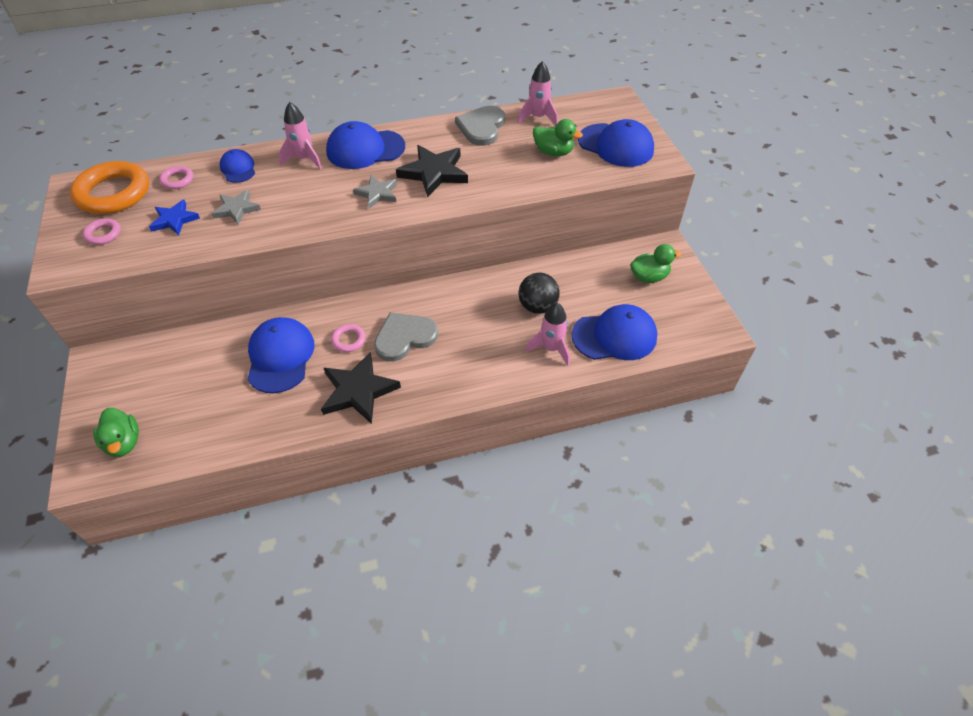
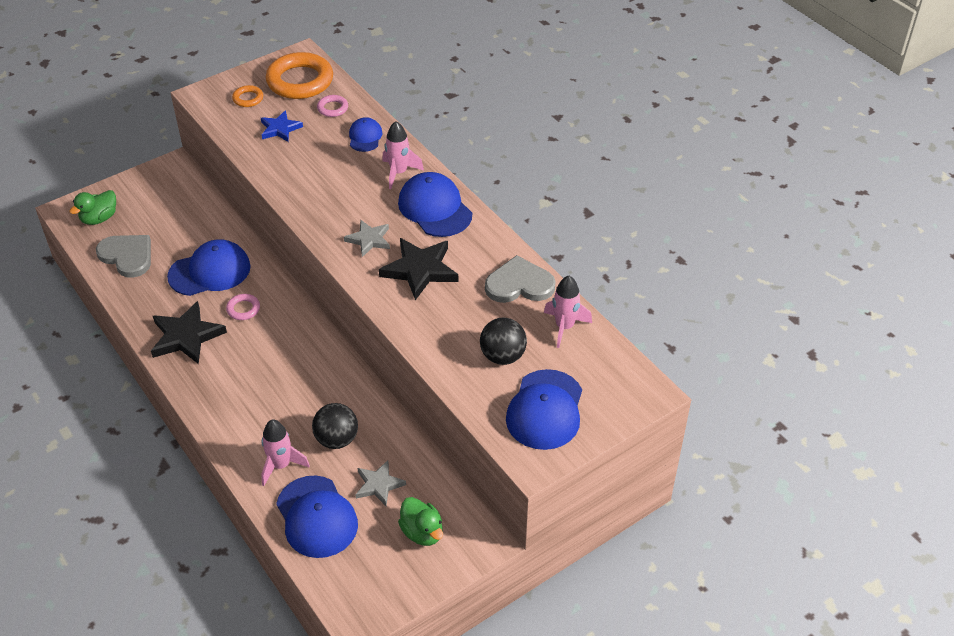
camera: 70 degrees right, 5 degrees down
pink ring [83,218,121,245] -> orange ring [232,85,263,107]
grey star [211,190,261,225] -> grey star moved to [355,460,406,506]
blue cap [220,149,255,183] -> blue cap turned 45 degrees counterclockwise [349,117,382,152]
grey heart [374,312,438,362] -> grey heart moved to [96,235,151,278]
green duck [533,119,583,156] -> black ball [480,318,527,365]

